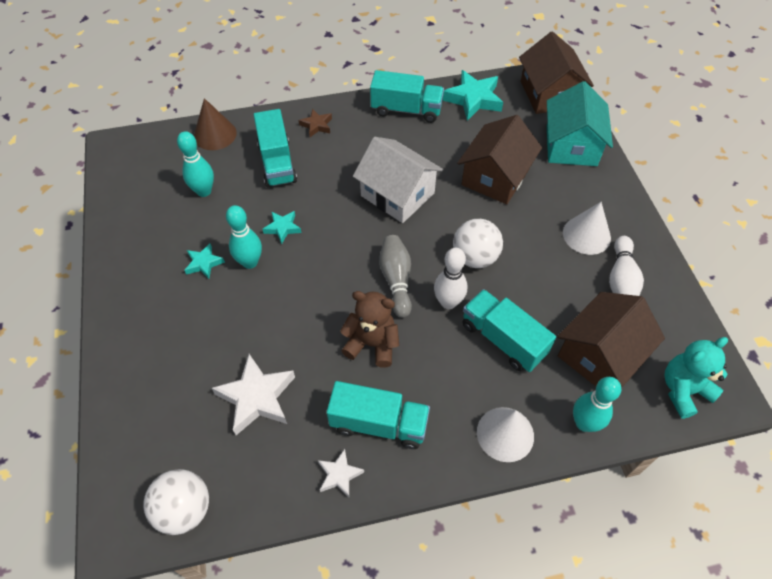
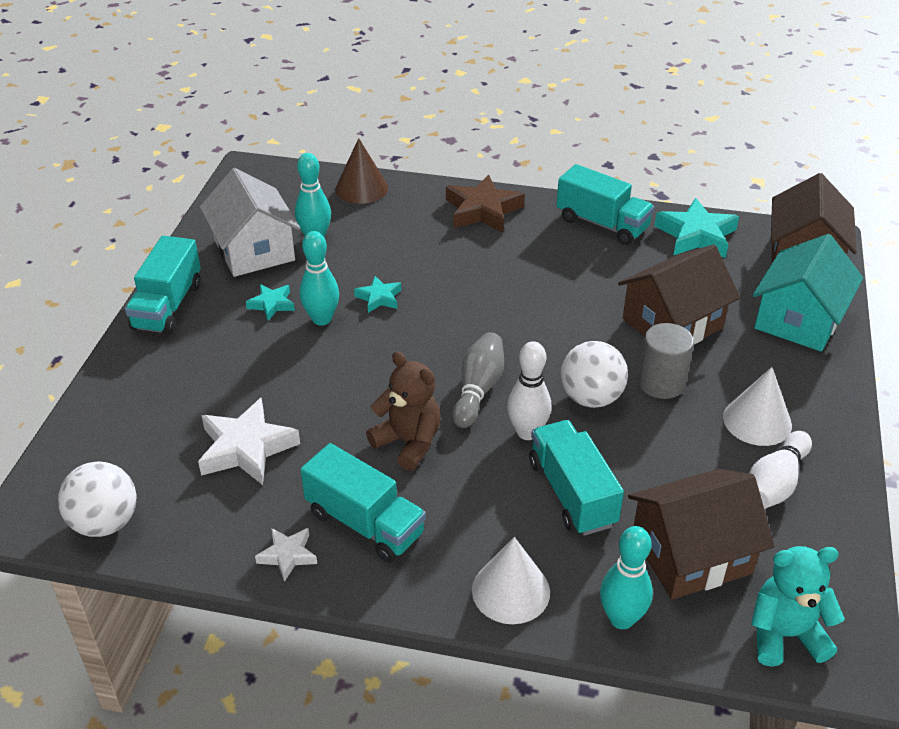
camera: 25 degrees right, 15 degrees down
turquoise truck [254,109,297,188] -> turquoise truck moved to [125,236,201,335]
brown star [299,109,332,137] -> brown star [446,174,525,233], size x1.84
white house [353,137,443,223] -> white house moved to [200,168,300,277]
none -> grey cylinder [638,323,694,399]

